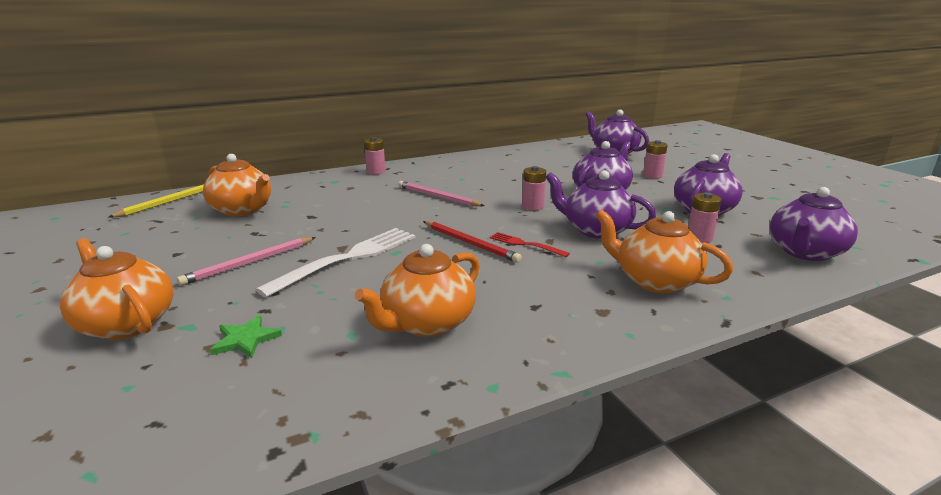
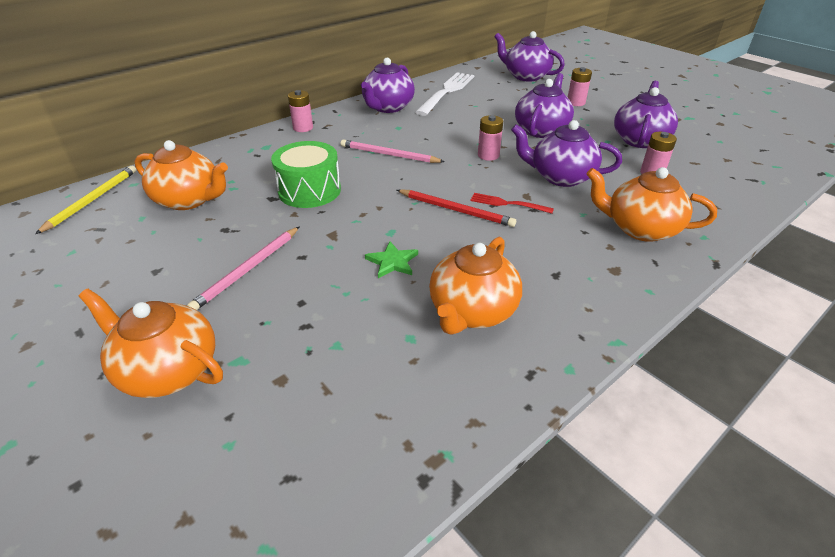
camera: 15 degrees left, 15 degrees up
green star [210,315,282,358] -> green star moved to [365,241,418,278]
white fork [255,228,415,298] -> white fork moved to [415,72,474,116]
purple teapot [770,187,858,261] -> purple teapot moved to [361,58,415,113]
none -> green drum [271,141,341,208]

